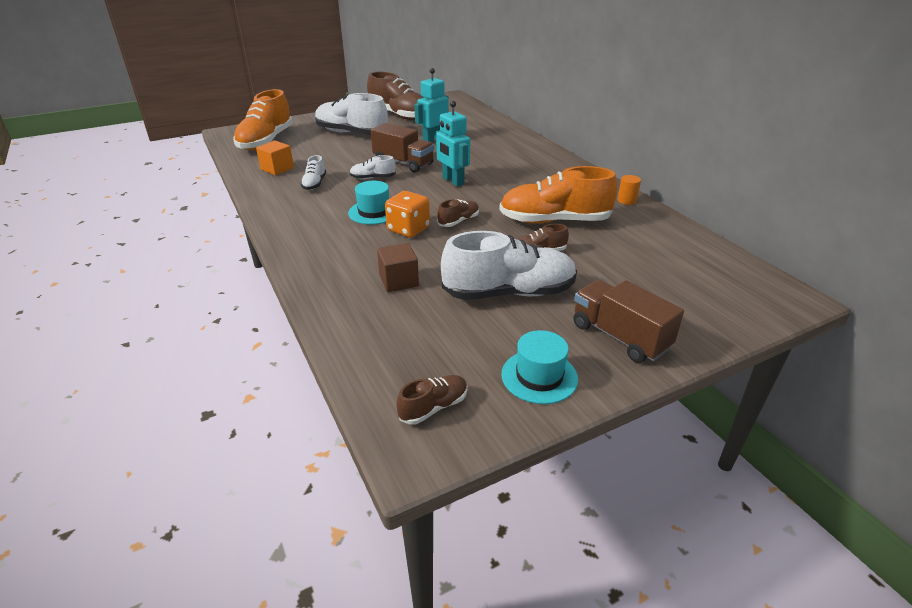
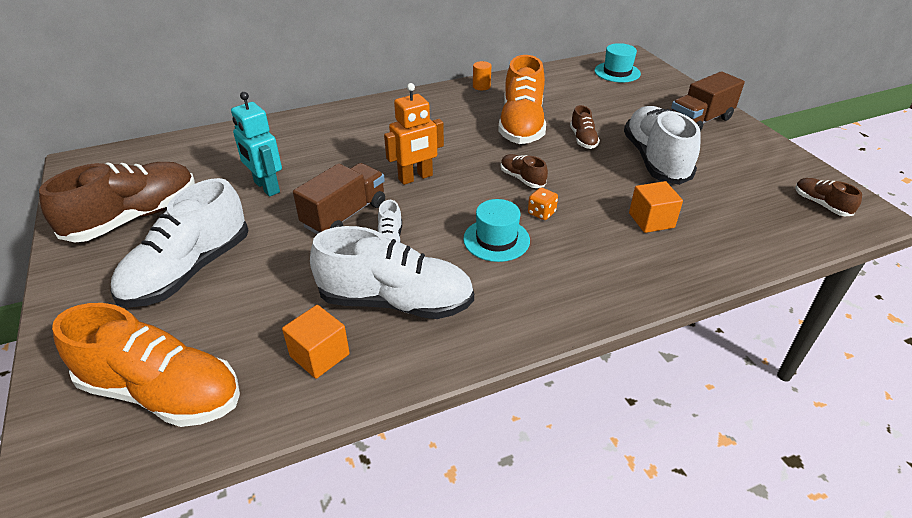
camera: 85 degrees left, 5 degrees up
white shoe [301,155,326,190] -> white shoe [310,226,474,319], size x2.14
brown cube [377,243,419,292] -> orange cube [629,181,683,233]
orange dice [385,191,430,238] -> orange dice [528,188,558,220], size x0.57
turquoise robot [436,101,470,187] -> orange robot [384,83,444,185]
turquoise hat [501,330,578,404] -> turquoise hat moved to [595,43,641,82]

